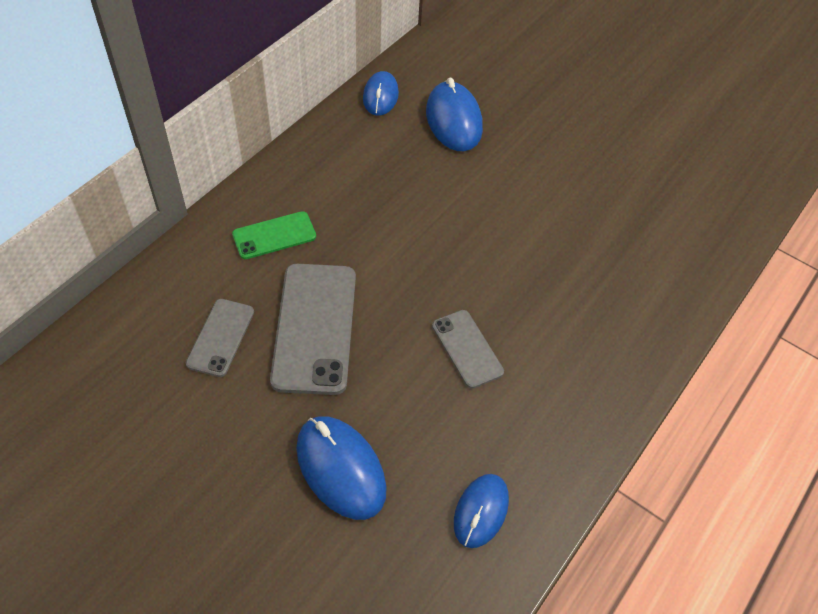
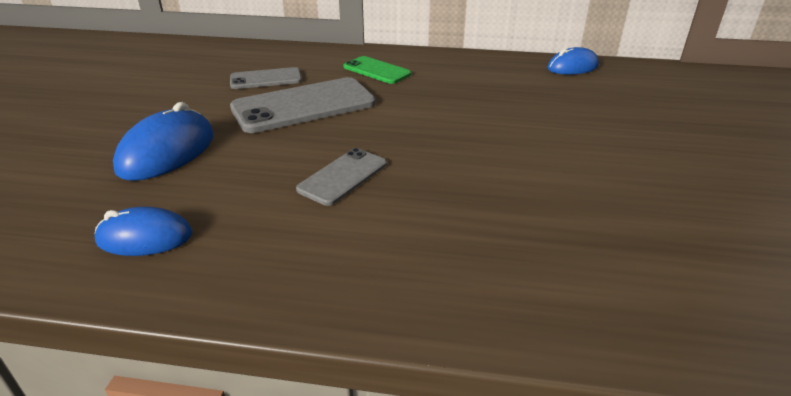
camera: 65 degrees right, 20 degrees down
blue mouse [426,78,483,151] -> none

